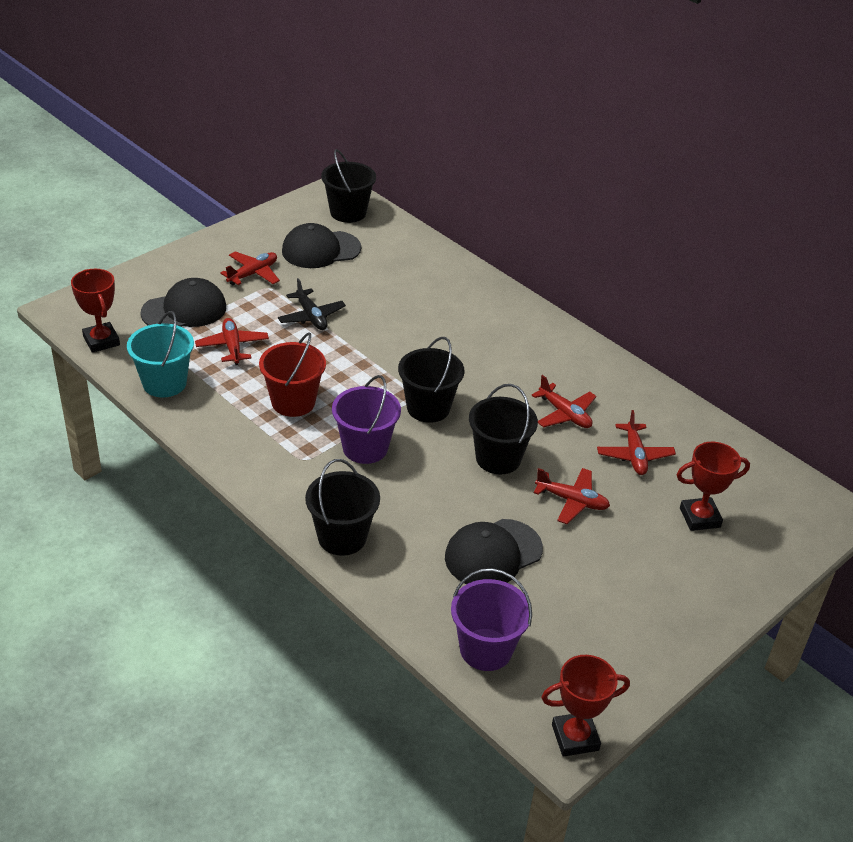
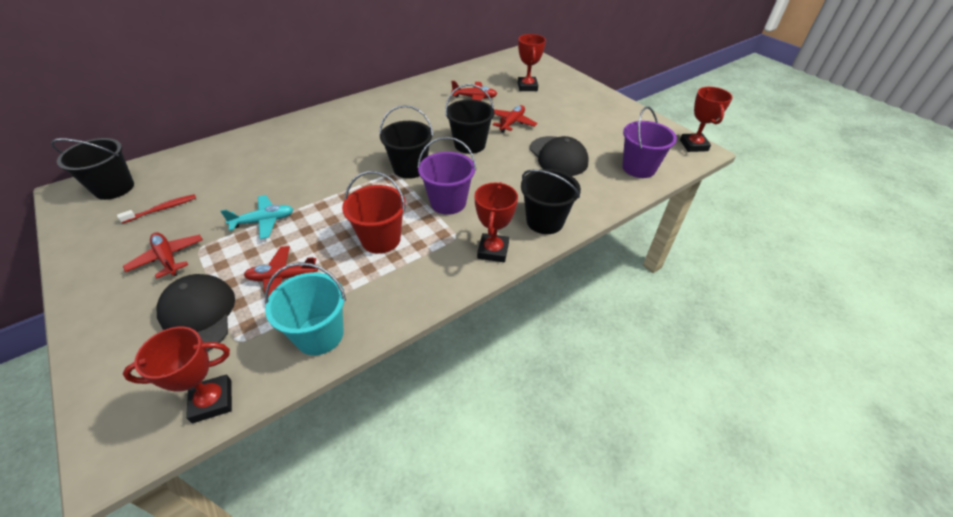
camera: 80 degrees left, 5 degrees up
black plane [278,278,346,330] -> turquoise plane [220,195,293,239]
black cap [282,223,361,268] -> red toothbrush [117,194,196,224]
red plane [532,375,596,428] -> none
none -> red trophy [474,182,518,262]

